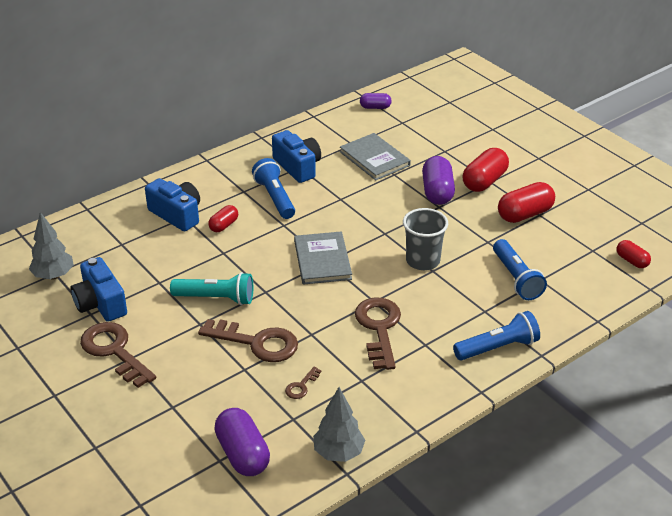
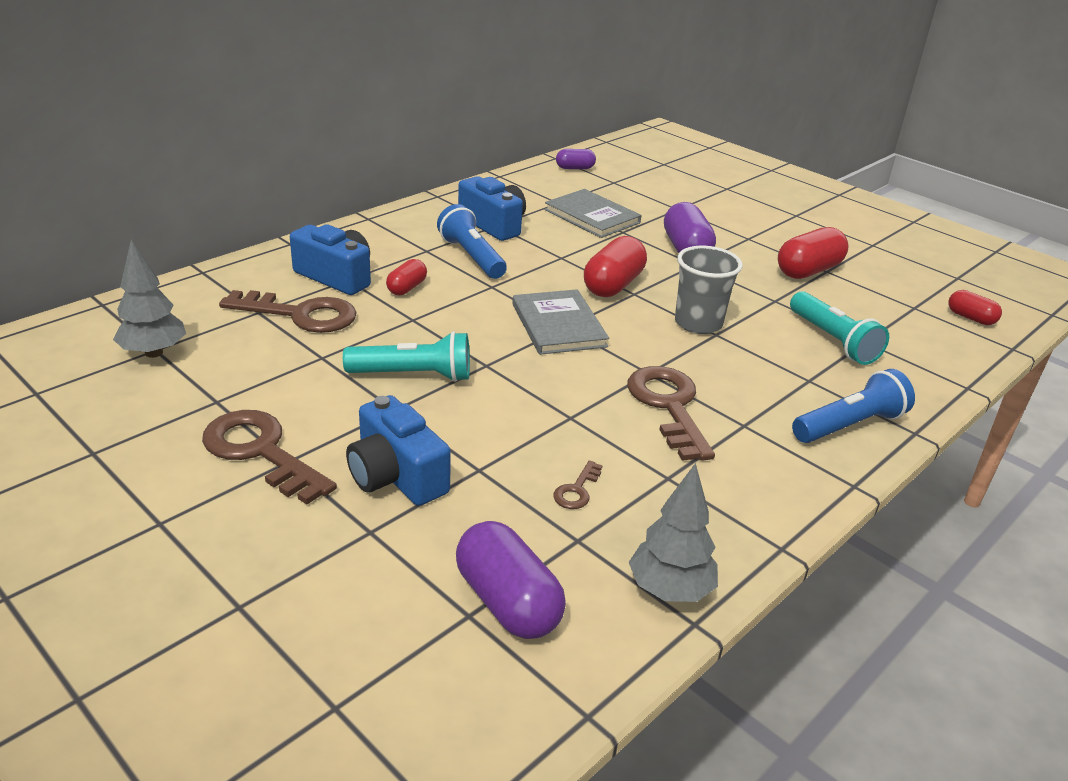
camera: 10 degrees left, 5 degrees down
blue camera [70,257,127,322] -> blue camera moved to [346,395,451,506]
brown key [198,319,298,362] -> brown key moved to [219,290,357,333]
red capsule [463,148,509,192] -> red capsule moved to [584,236,647,297]
blue flashlight [493,239,547,300] -> turquoise flashlight [790,291,889,365]

